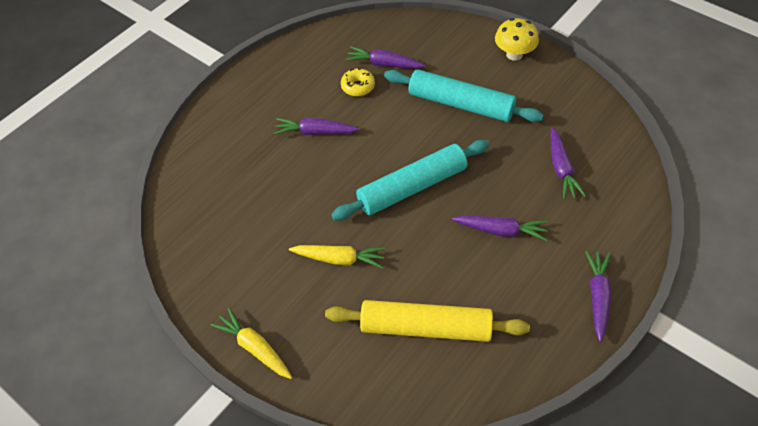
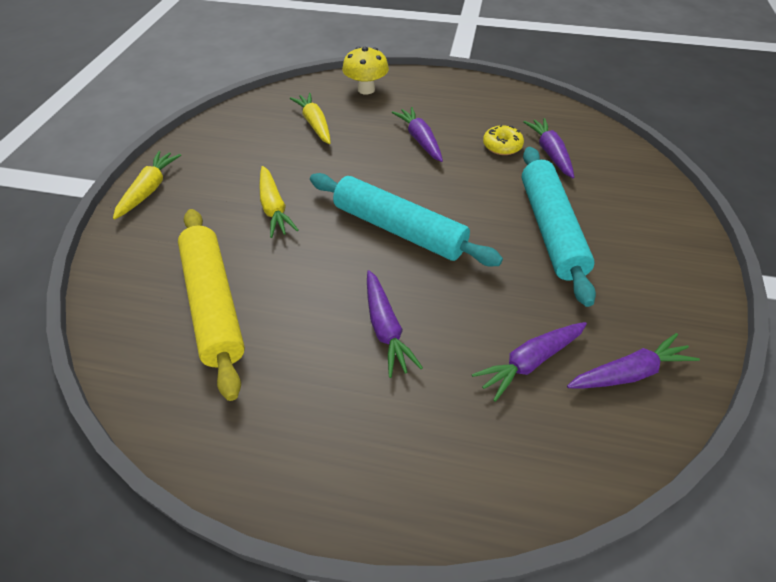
camera: 60 degrees right, 5 degrees down
yellow mushroom [495,18,539,61] -> yellow mushroom moved to [342,47,389,94]
purple carrot [585,251,612,342] -> purple carrot moved to [567,333,700,389]
none -> yellow carrot [290,93,331,144]

